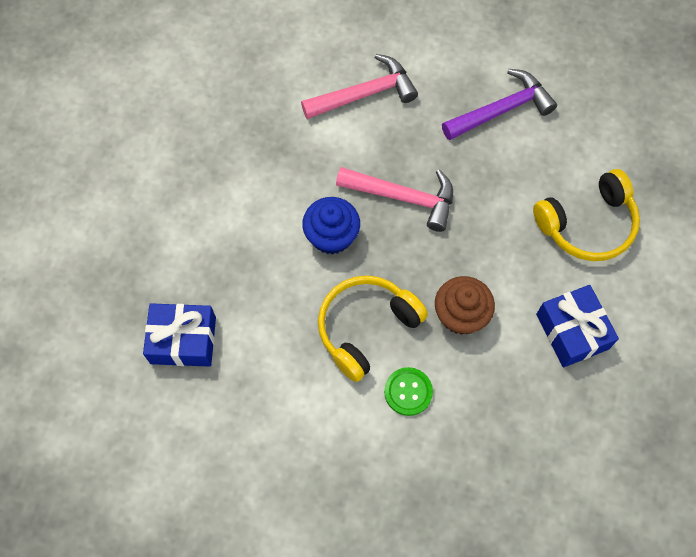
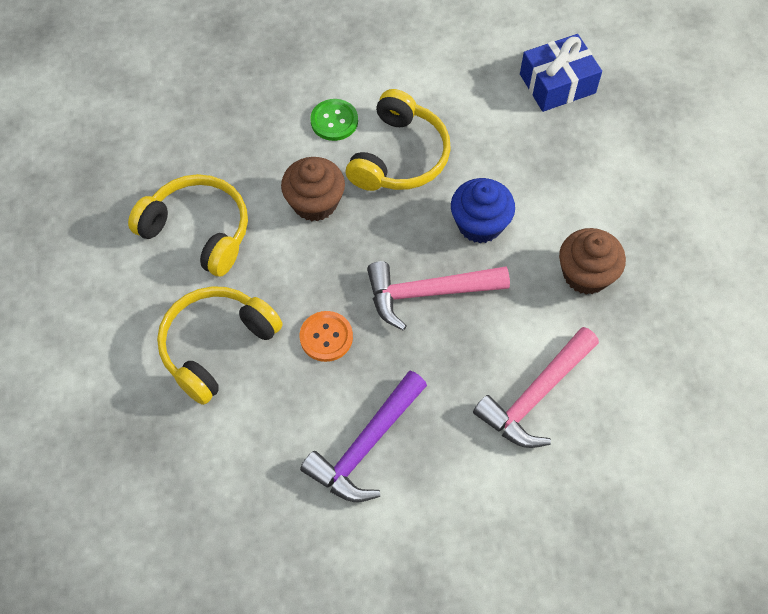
camera: 155 degrees right, 5 degrees down
blue gift [536,285,619,367] -> yellow headphones [128,174,248,277]
none -> orange button [300,311,353,362]
none -> brown cupcake [559,228,626,295]

